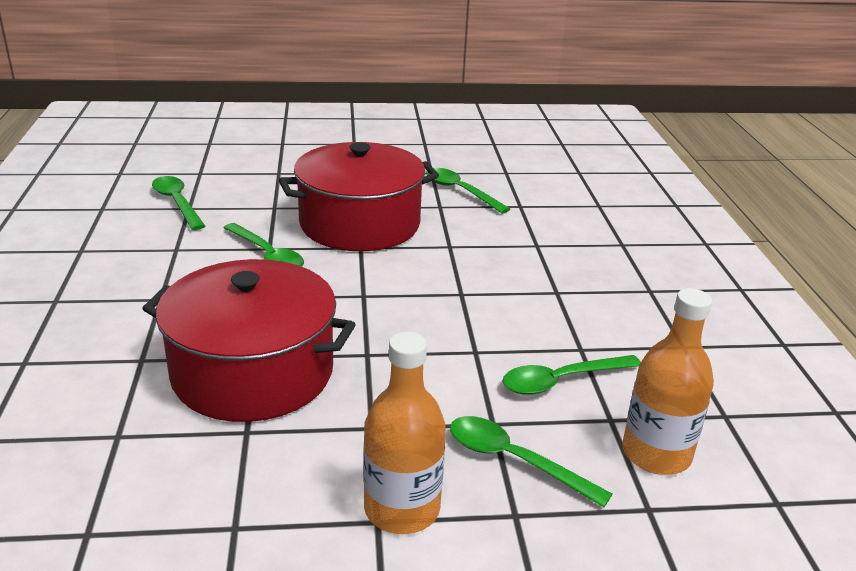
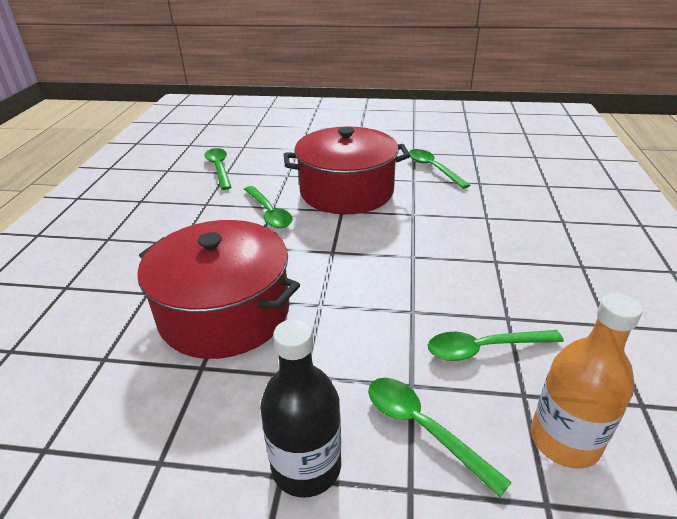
camera: 15 degrees right, 5 degrees up
orange bottle [363,332,446,534] -> black bottle [260,319,341,497]

